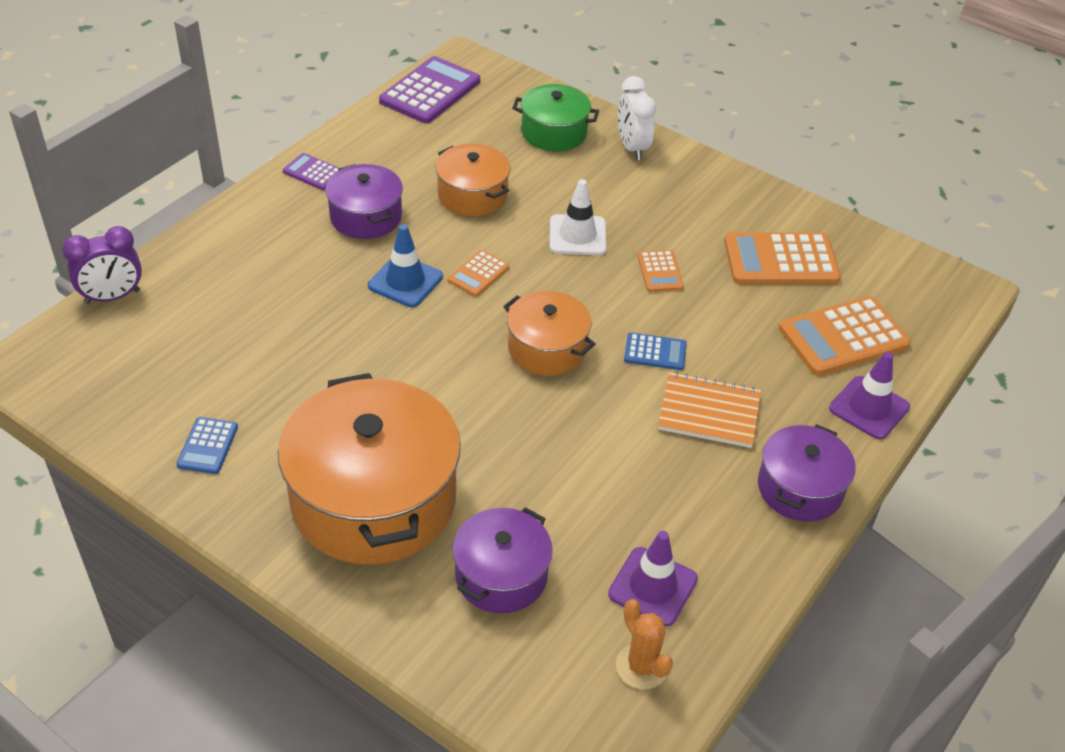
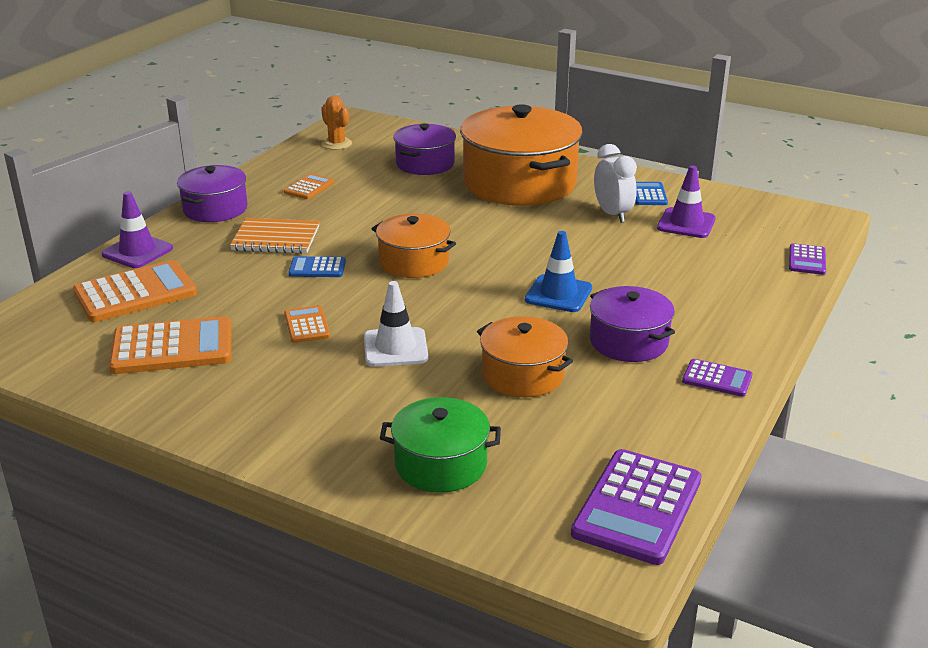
camera: 175 degrees right, 15 degrees down
purple clock [62,226,142,304] -> purple calculator [789,243,826,275]
orange calculator [448,250,509,296] -> orange calculator moved to [284,173,334,199]
purple traffic cone [608,531,698,626] -> purple traffic cone moved to [657,165,716,238]
white clock [618,76,656,160] -> white clock moved to [594,144,637,223]

